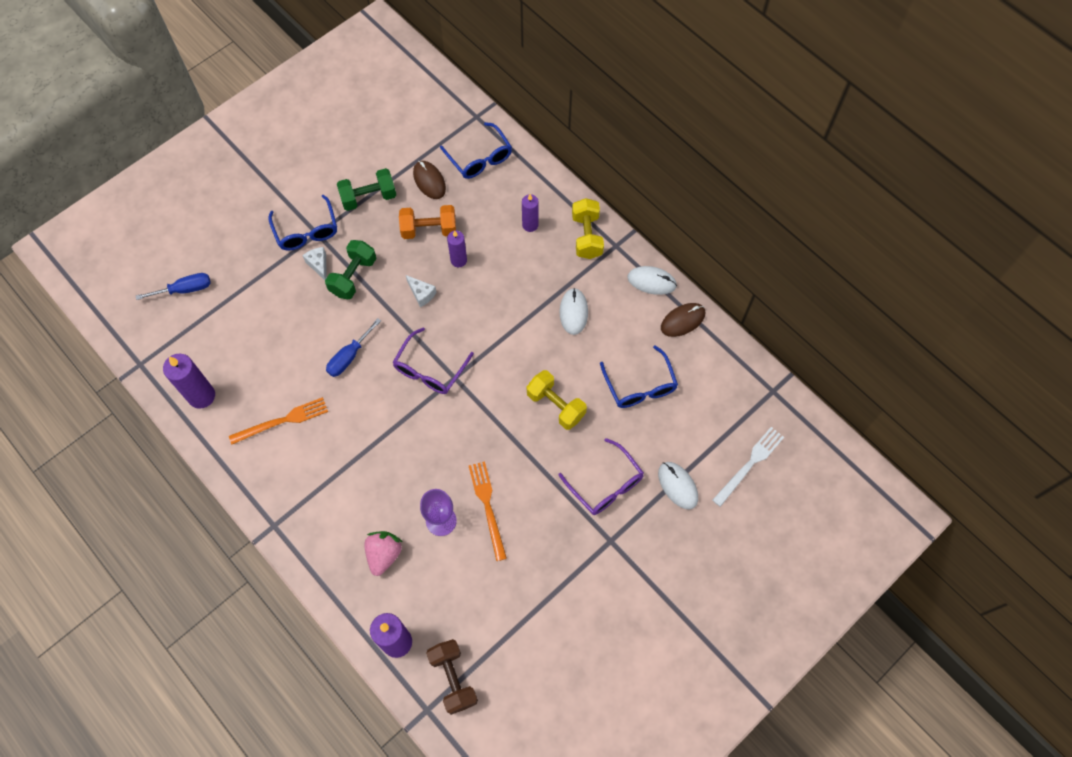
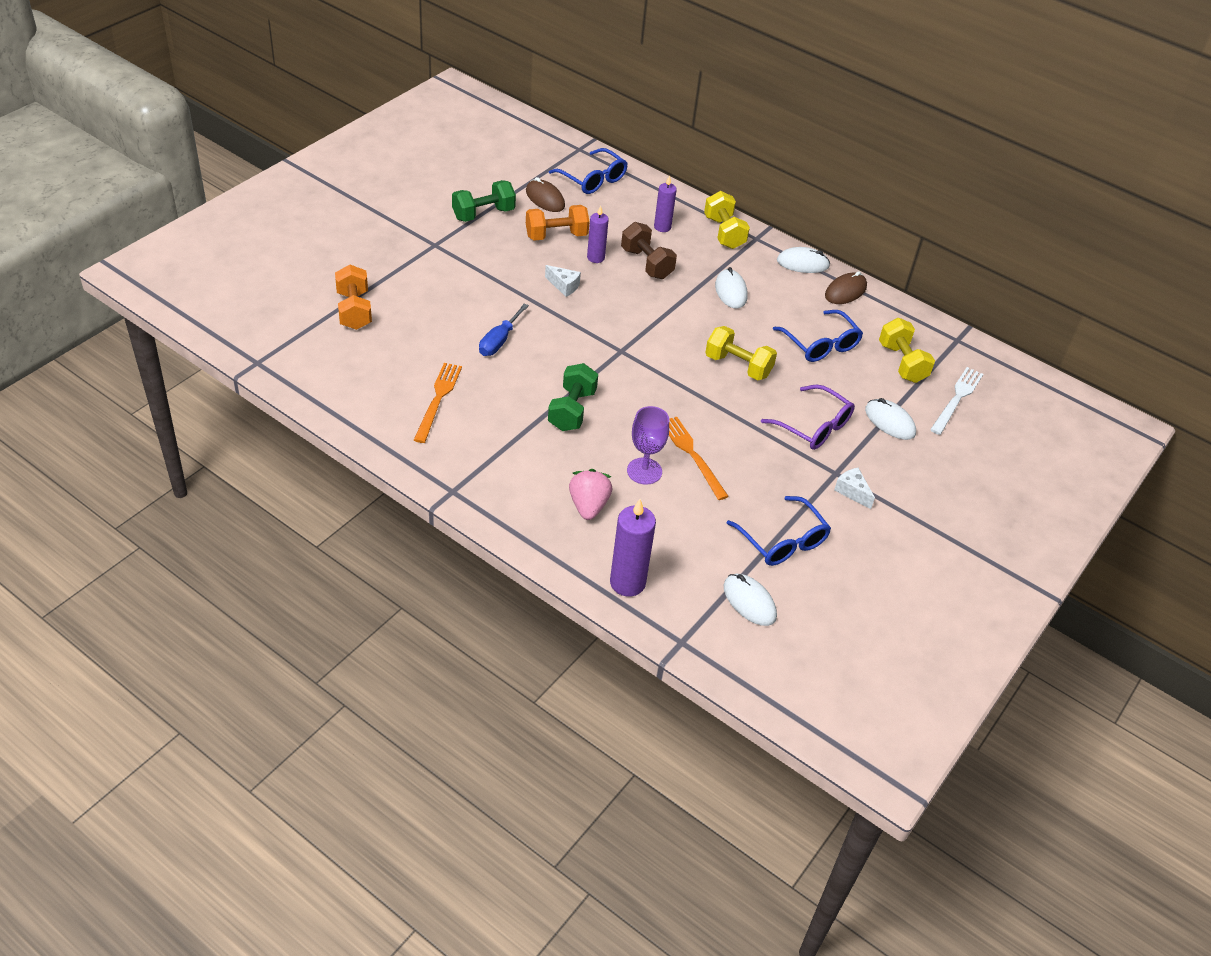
camera: 15 degrees left, 20 degrees down
blue screwdriver [136,273,211,300] -> none
purple candle [163,354,215,409] -> none
orange fork [229,397,328,445] -> orange fork turned 45 degrees counterclockwise [414,363,462,443]
blue glasses [268,195,337,251] -> blue glasses moved to [727,496,831,566]
white cheese [302,247,327,280] -> white cheese moved to [834,468,875,509]
green dumbbell [325,240,376,299] -> green dumbbell moved to [548,363,598,431]
purple glasses [392,327,474,394] -> none
brown dumbbell [426,639,478,715] -> brown dumbbell moved to [621,222,677,279]
none -> orange dumbbell [335,265,372,330]
none -> white mouse [724,574,777,626]
none -> yellow dumbbell [879,318,935,383]

